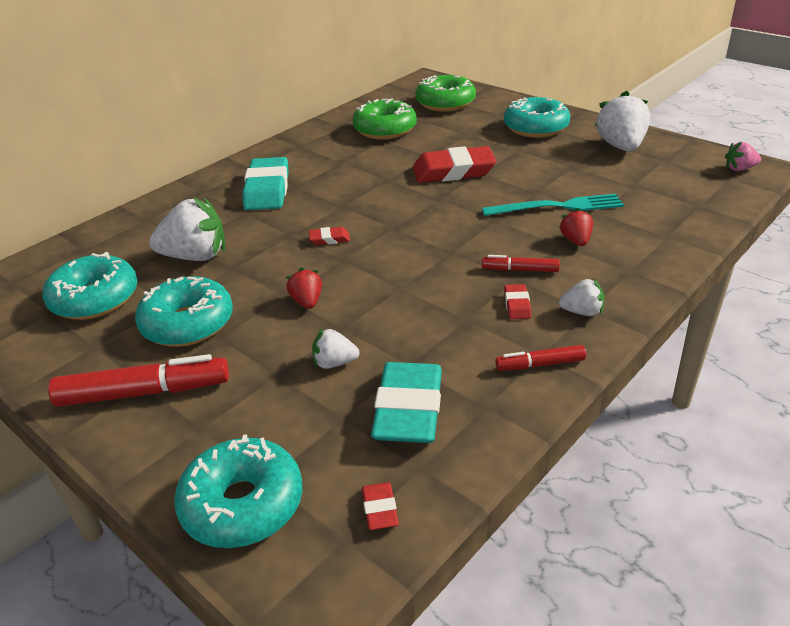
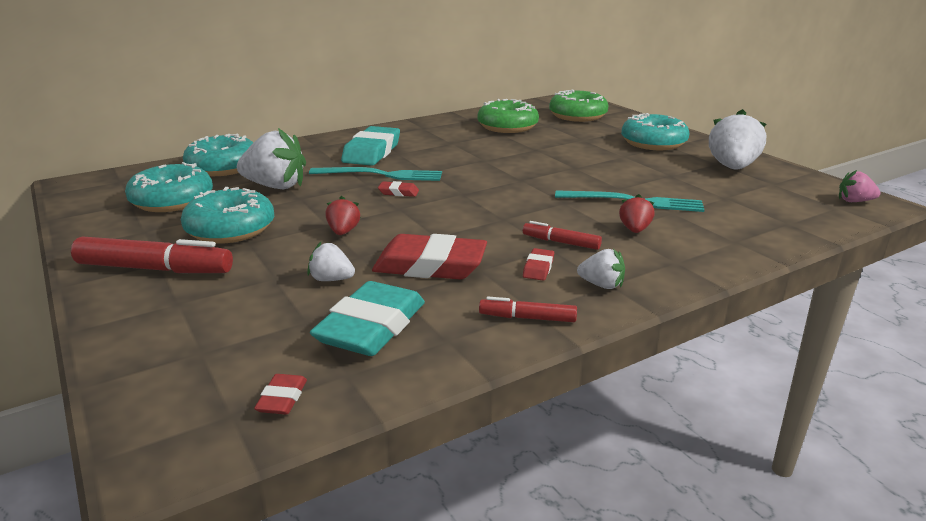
camera: 15 degrees right, 10 degrees down
turquoise donut [174,434,303,548] -> turquoise donut moved to [183,134,254,176]
red eraser [413,146,496,183] -> red eraser moved to [372,234,487,279]
none -> turquoise fork [309,167,442,181]

